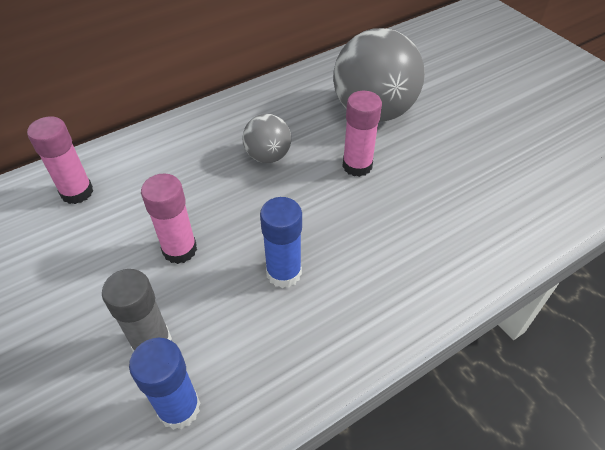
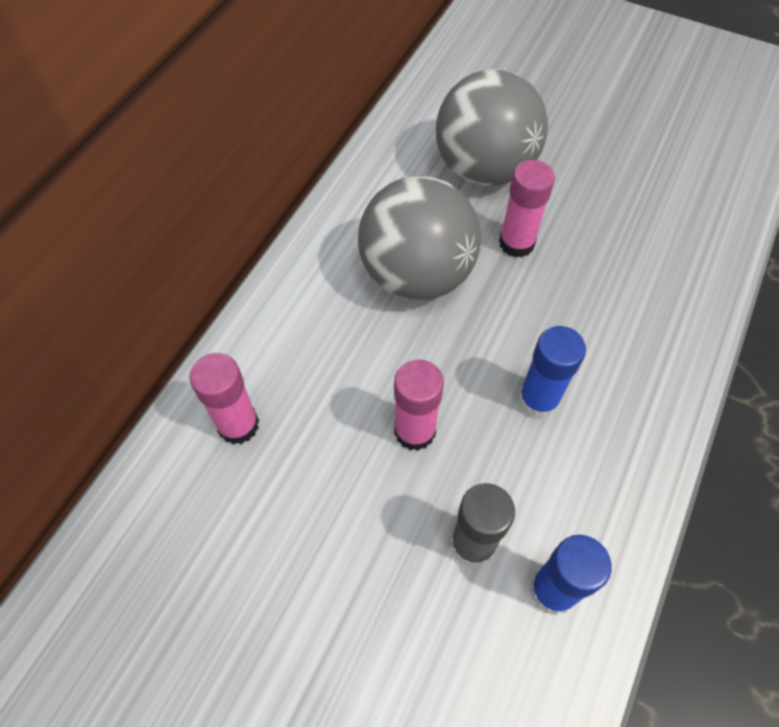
camera: 30 degrees left, 10 degrees up
grey ball [242,114,291,163] -> grey ball [358,176,481,301], size x1.94

